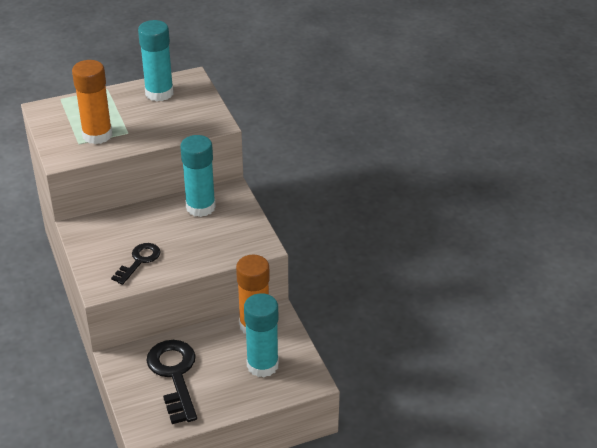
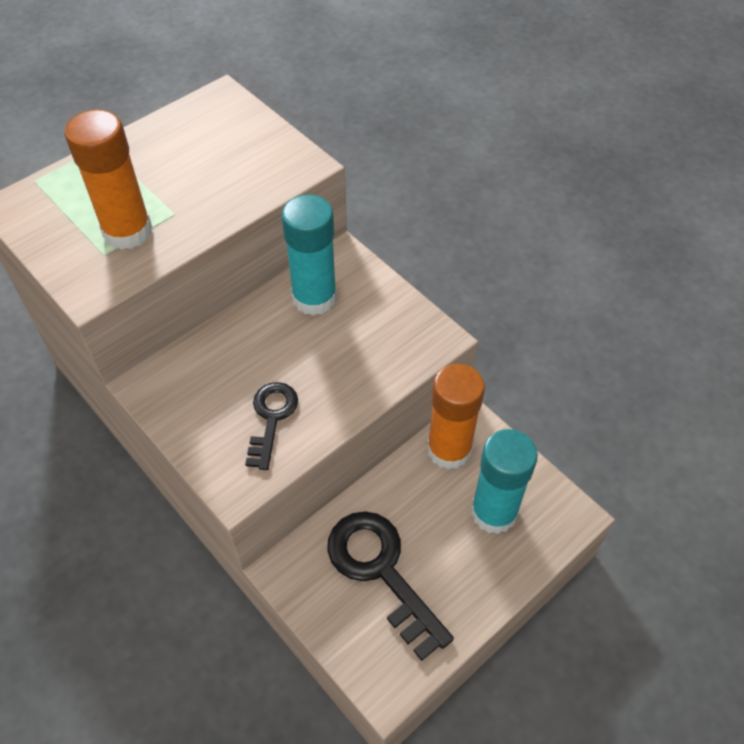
camera: 20 degrees left, 15 degrees up
turquoise glue stick [138,20,173,101] -> none

